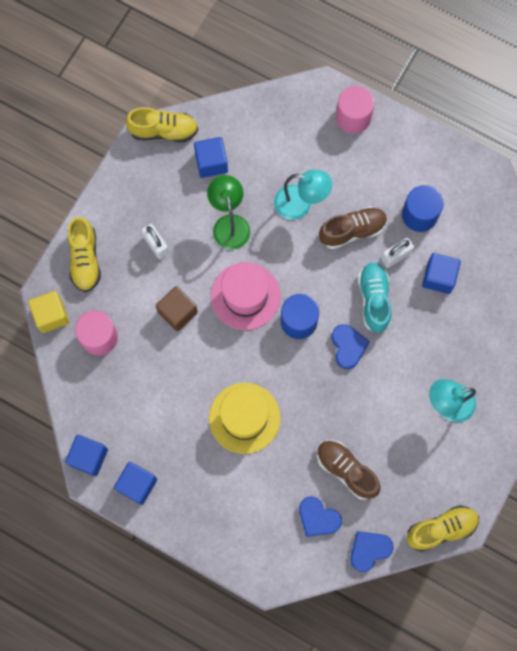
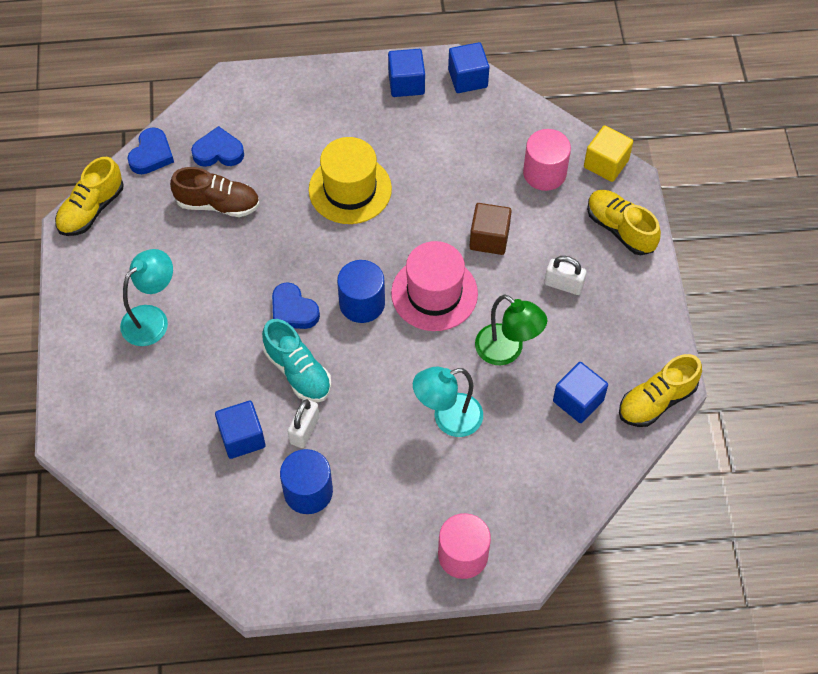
camera: 145 degrees right, 15 degrees down
brown shoe [319,206,387,249] -> none

